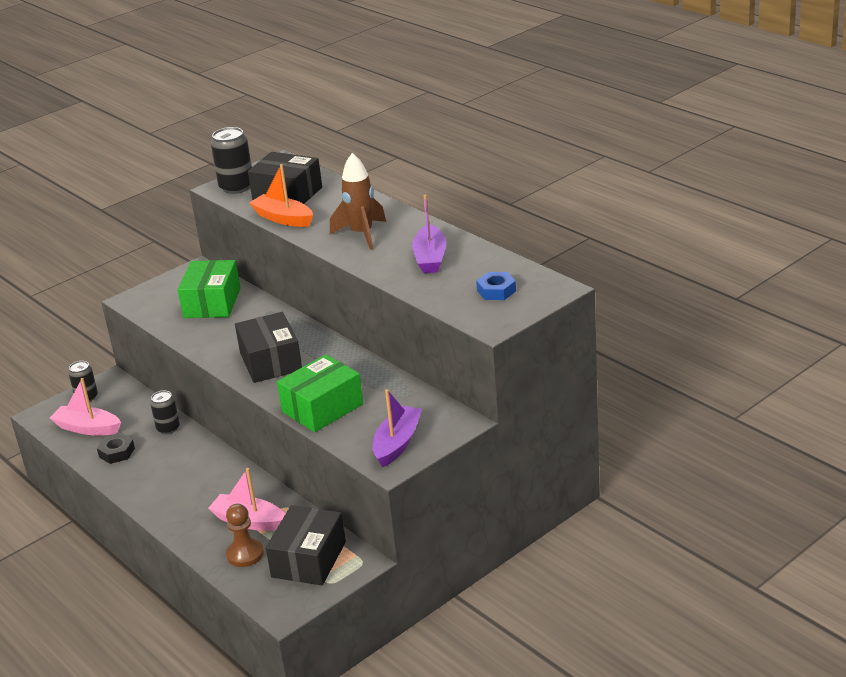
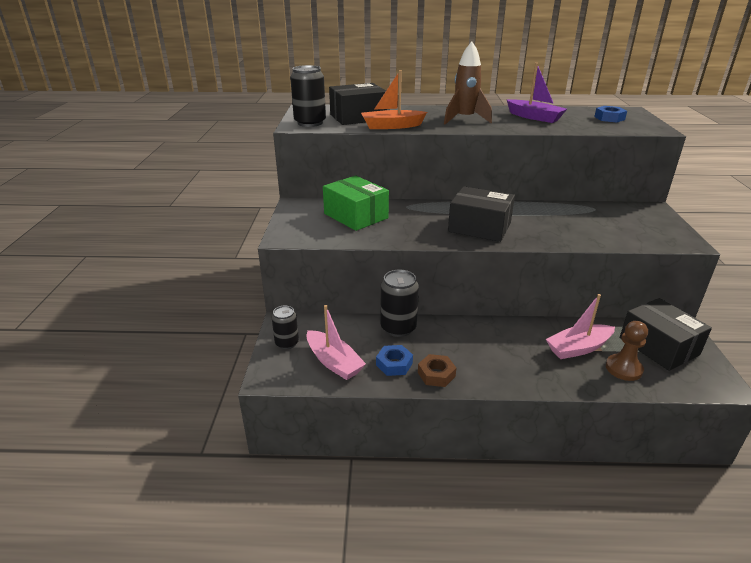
camera: 50 degrees left, 0 degrees up
pink boat [50,378,121,435] -> pink boat turned 105 degrees counterclockwise [306,305,366,380]
black nut [97,433,135,464] -> blue nut [376,345,413,376]
black can [150,391,180,434] -> black can [380,270,419,337], size x1.58
green box [277,354,363,432] -> none
purple boat [373,389,422,467] -> none
none -> brown nut [418,354,456,387]

